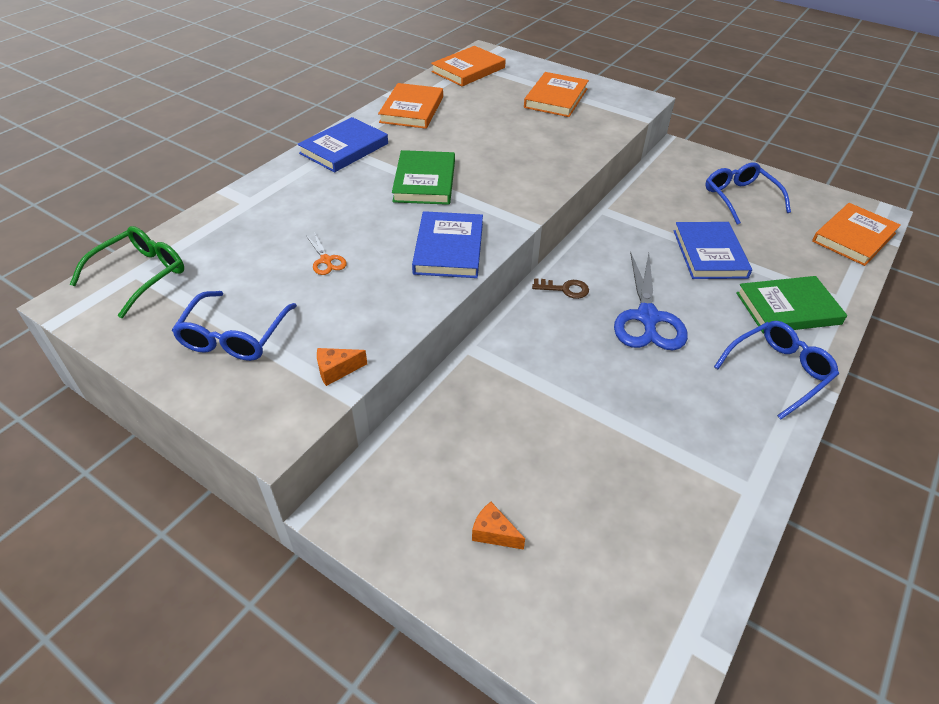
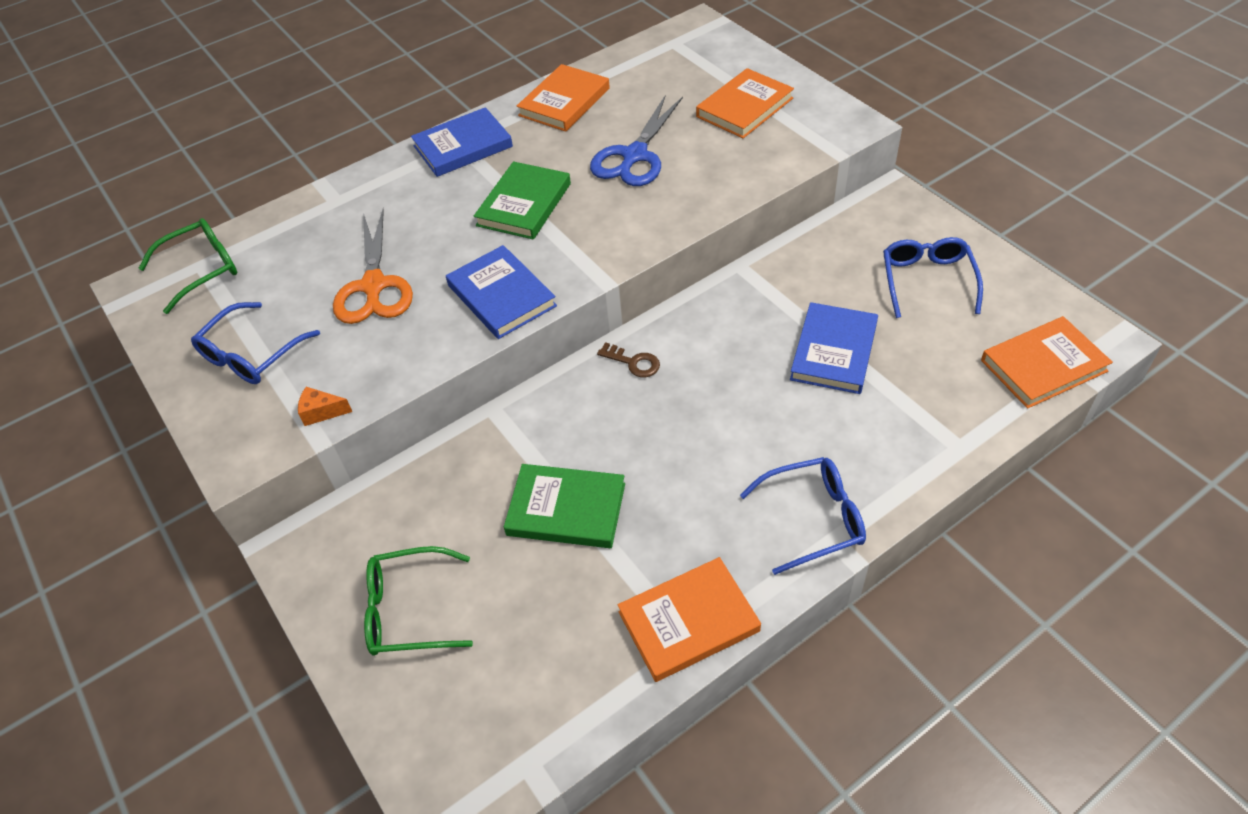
camera: 25 degrees right, 5 degrees up
orange scissors [306,232,347,275] -> orange scissors [333,209,413,324], size x2.21
blue book [412,211,483,278] -> blue book turned 60 degrees counterclockwise [446,245,557,339]
orange book [431,46,506,86] -> orange book moved to [618,557,761,682]
orange cheese [472,502,525,550] -> green glasses [364,546,473,656]
blue scissors [614,252,688,350] -> blue scissors moved to [590,95,683,186]
green book [736,276,847,333] -> green book moved to [504,464,625,548]

